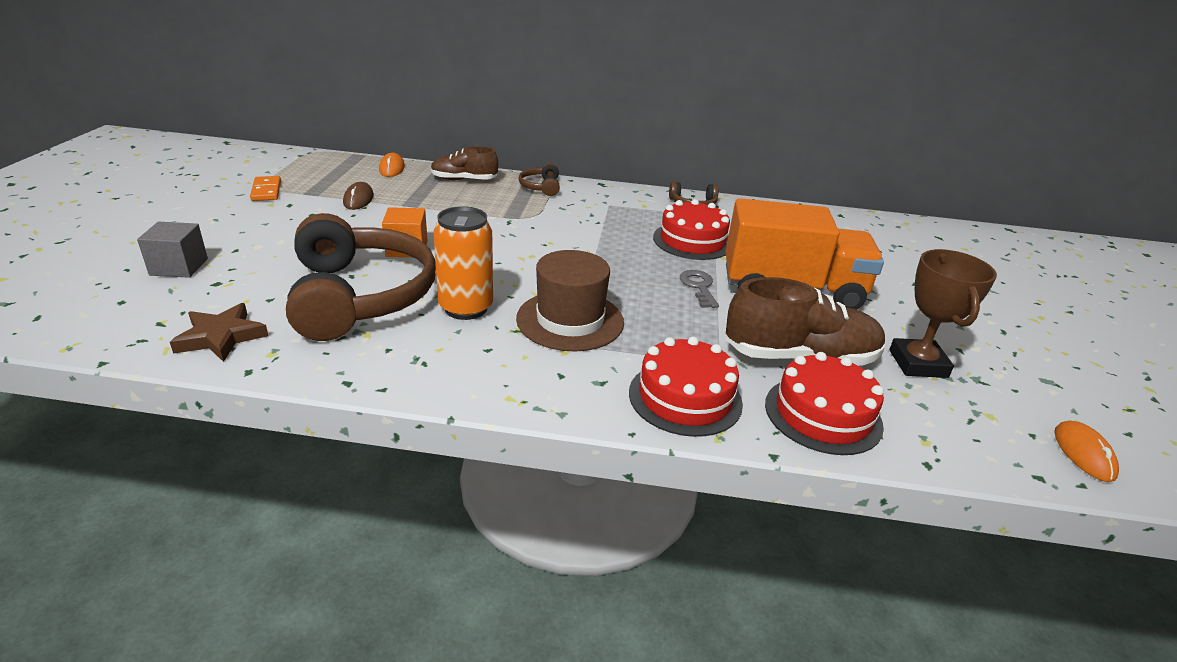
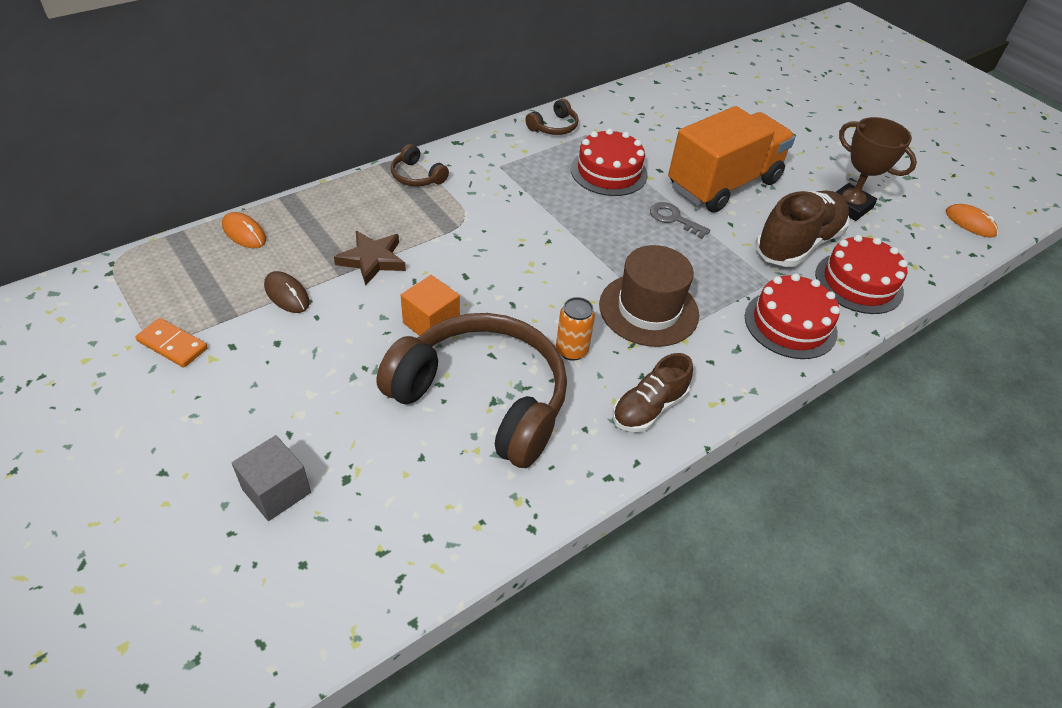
camera: 45 degrees left, 15 degrees up
brown star [170,303,269,362] -> brown star moved to [334,231,406,286]
brown shoe [431,146,498,180] -> brown shoe moved to [613,353,693,432]
orange can [433,206,493,320] -> orange can [556,297,595,361], size x0.62

